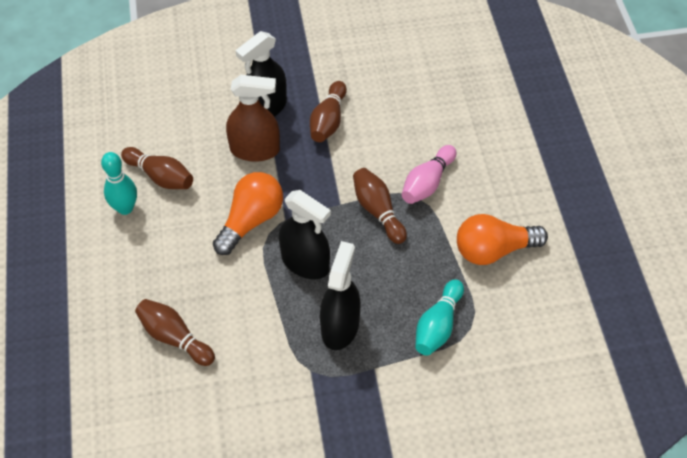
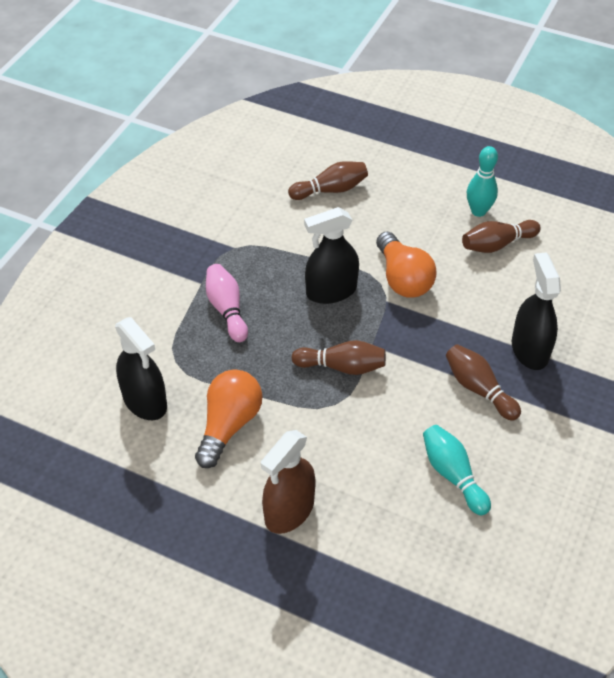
camera: 125 degrees right, 5 degrees down
brown spray bottle [226,75,280,162] -> brown spray bottle moved to [261,430,316,534]
black spray bottle [320,241,361,350] -> black spray bottle moved to [115,317,167,420]
pink bowling pin [402,145,456,204] -> pink bowling pin moved to [206,264,248,342]
turquoise bowling pin [415,279,464,356] -> turquoise bowling pin moved to [423,425,491,515]

